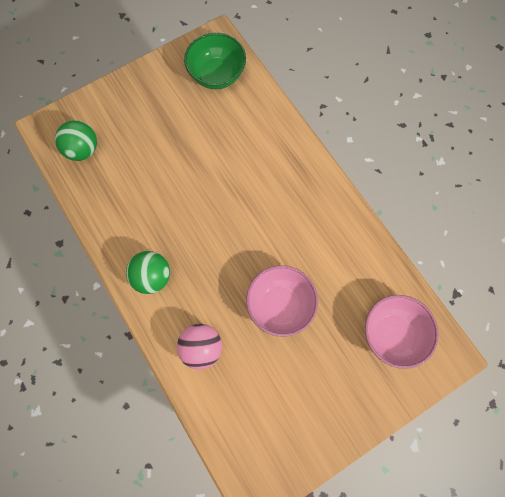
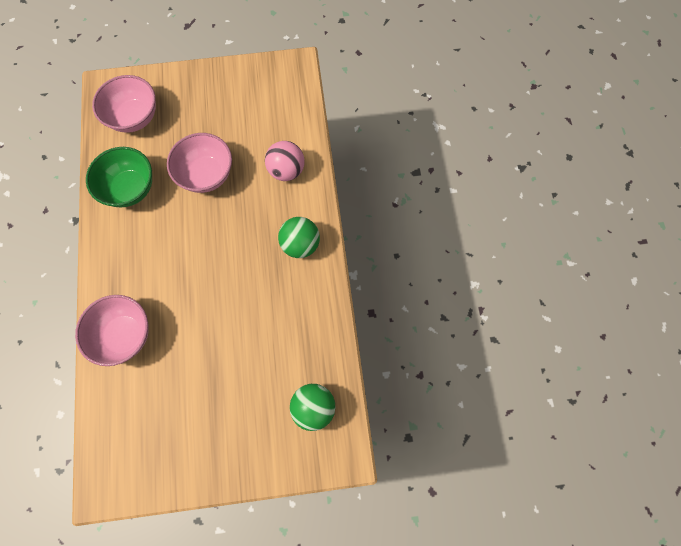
camera: 155 degrees left, 0 degrees up
green bowl [184,33,246,89] -> green bowl moved to [86,147,152,208]
none -> pink bowl [75,295,149,366]

